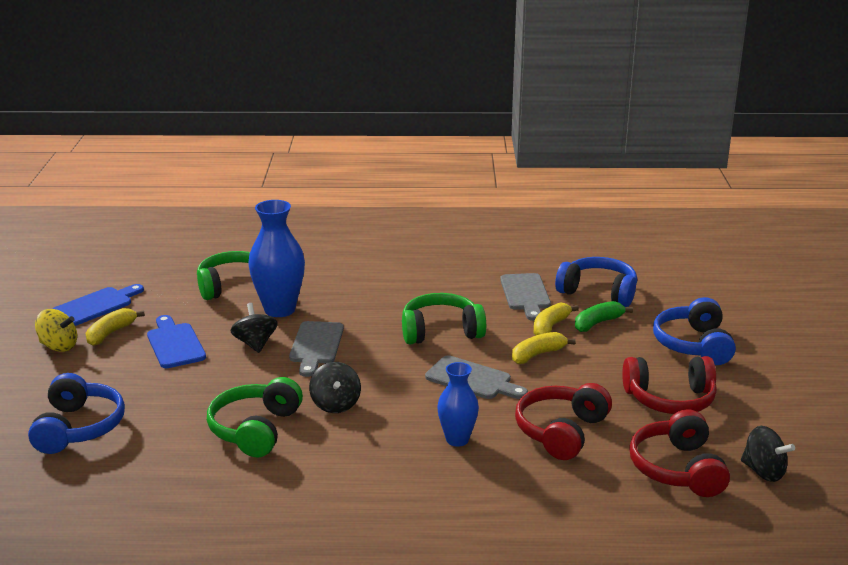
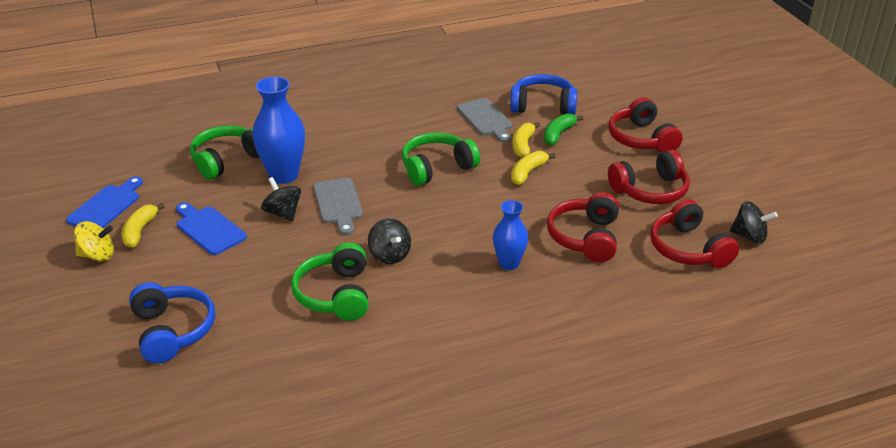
camera: 20 degrees left, 10 degrees up
grey cutting board [425,355,528,399] -> none
blue headphones [653,297,736,365] -> red headphones [609,97,682,153]

